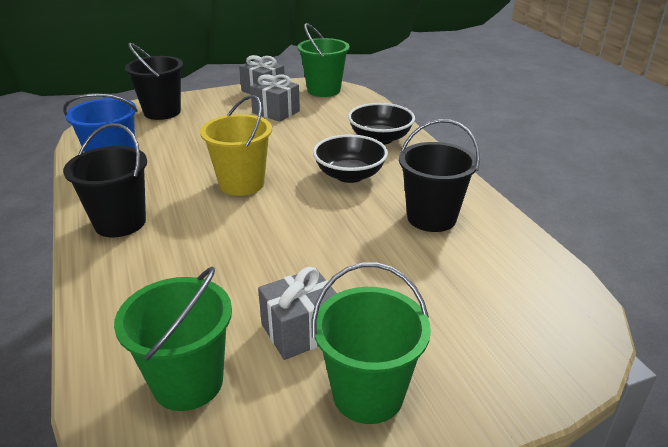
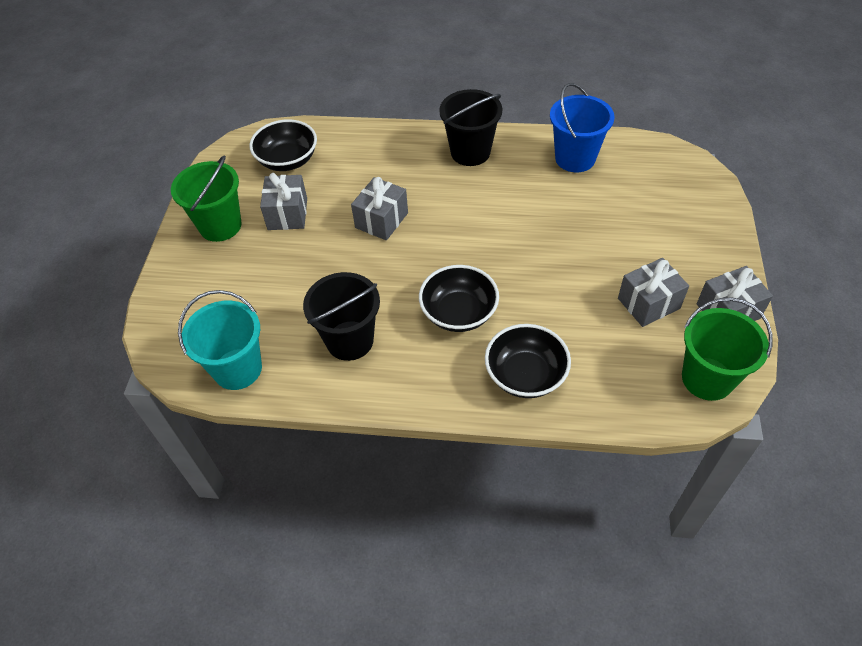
camera: 120 degrees right, 20 degrees up
green bucket [114,266,232,411] -> black bowl [249,119,317,171]
black bucket [125,43,183,120] -> none
yellow bucket [200,95,272,196] -> none
none -> turquoise bucket [178,290,262,390]
none -> grey gift [351,177,408,240]

